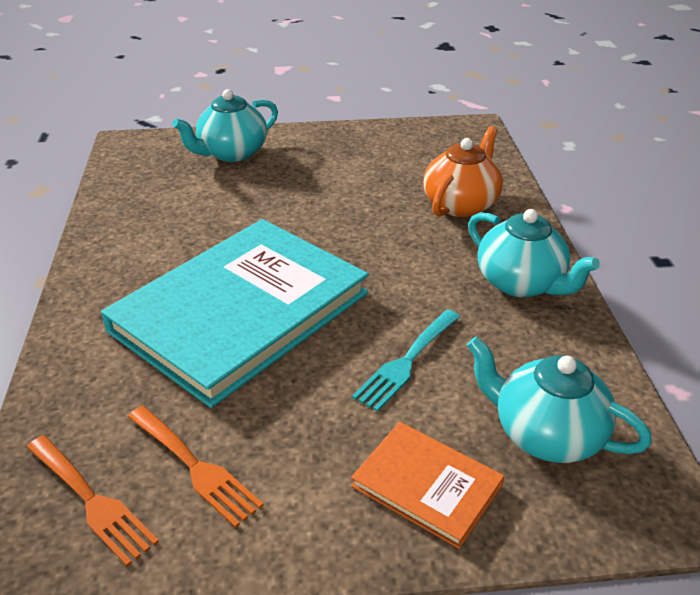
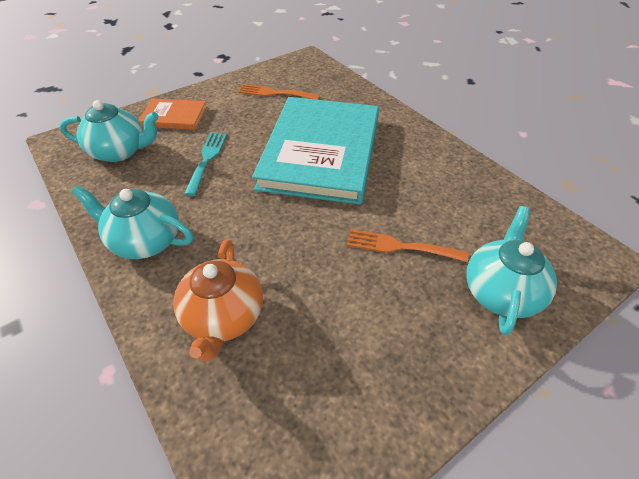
camera: 150 degrees right, 10 degrees up
orange fork [27,435,159,566] -> orange fork moved to [347,229,468,262]

